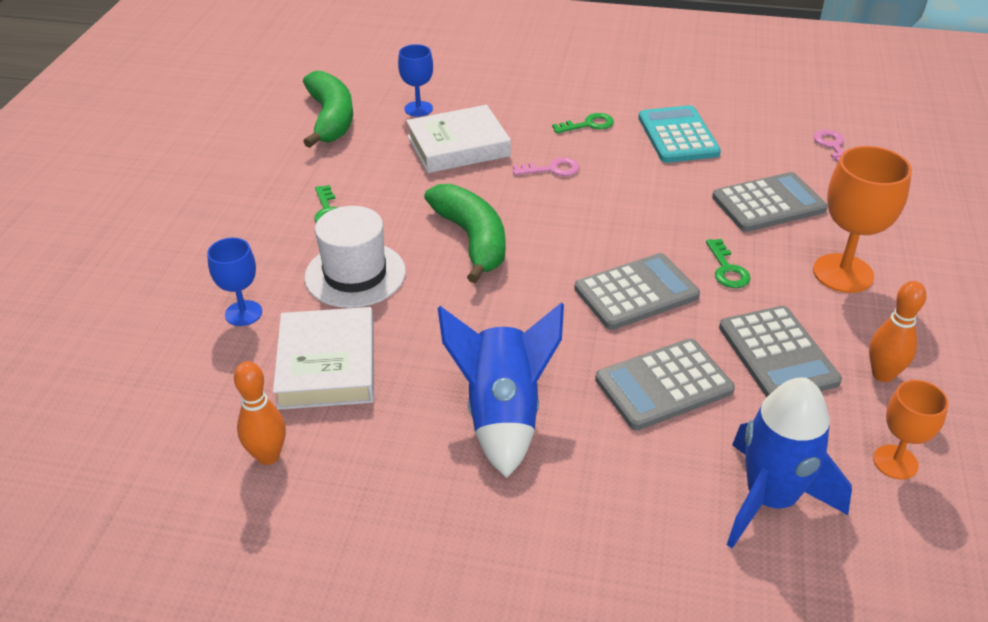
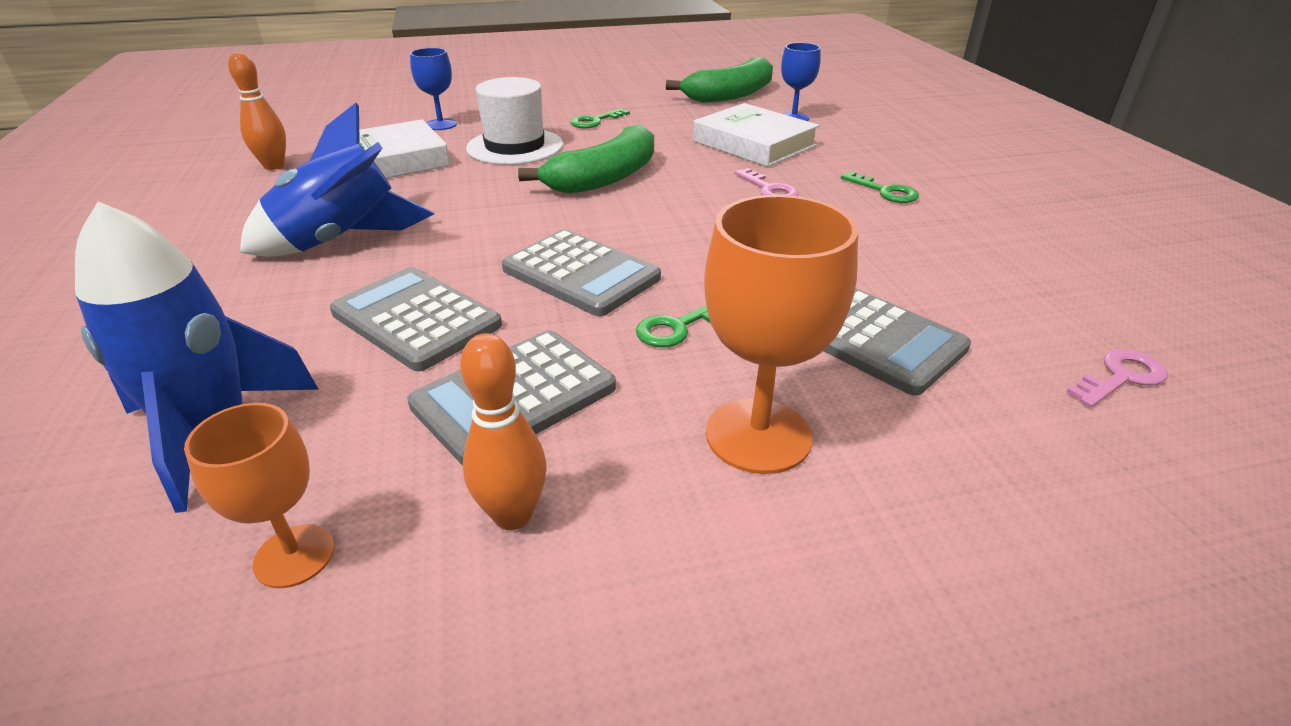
camera: 65 degrees right, 5 degrees down
turquoise calculator [638,105,721,163] -> none

